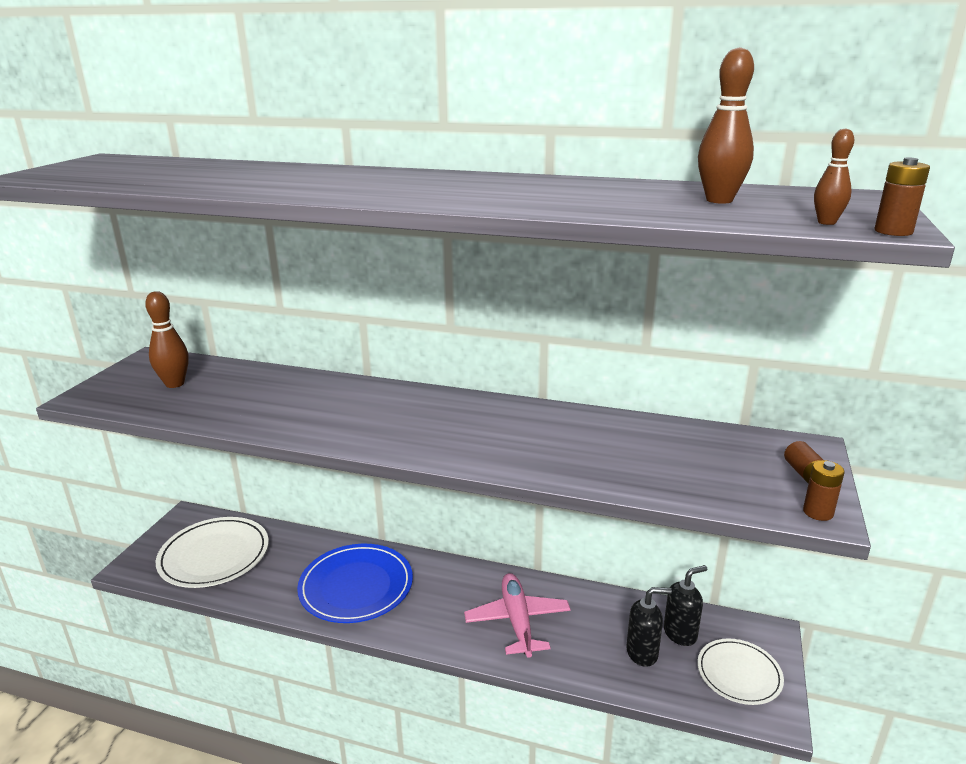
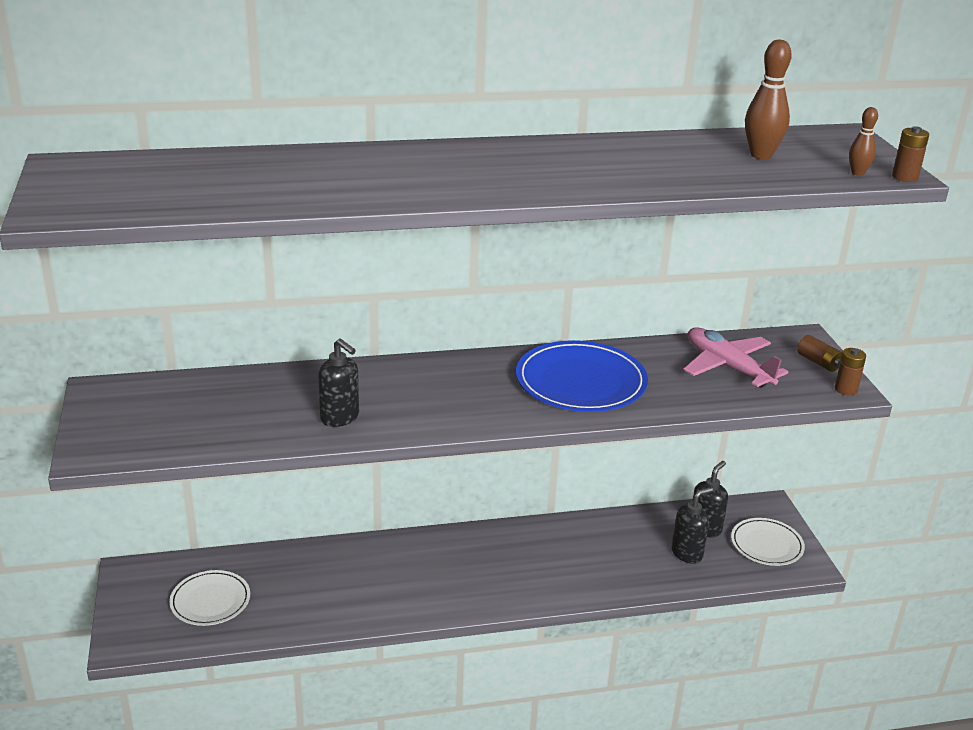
camera: 30 degrees left, 5 degrees up
brown bowling pin [145,291,189,388] -> none
white plate [156,517,269,588] -> white plate [169,570,250,626], size x0.62
blue plate [297,544,413,623] -> blue plate moved to [516,340,648,412]
pink plane [464,573,571,658] -> pink plane moved to [683,327,788,388]
none -> black soap dispenser [318,338,359,427]

